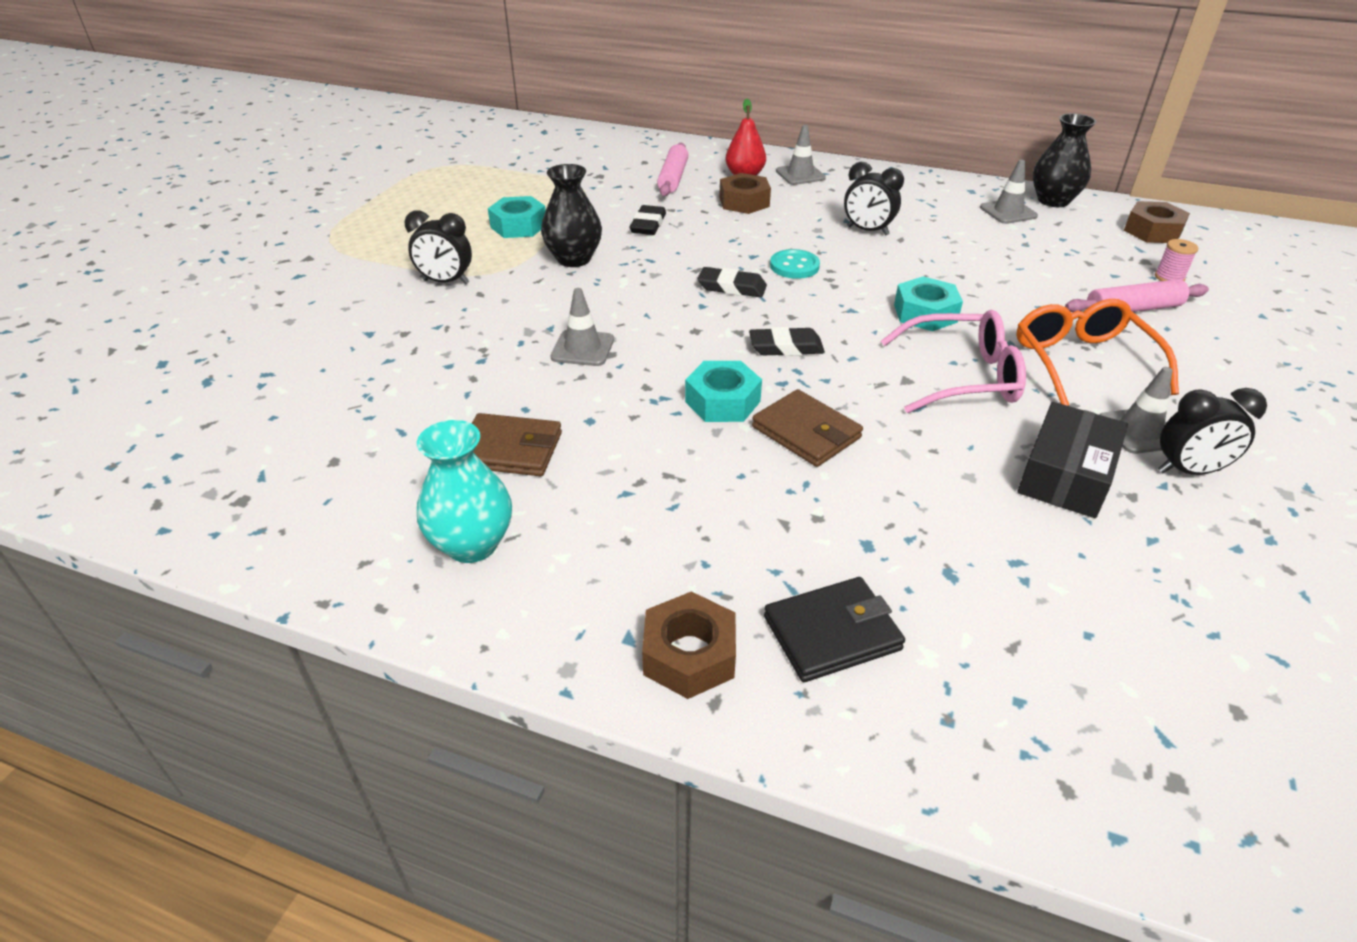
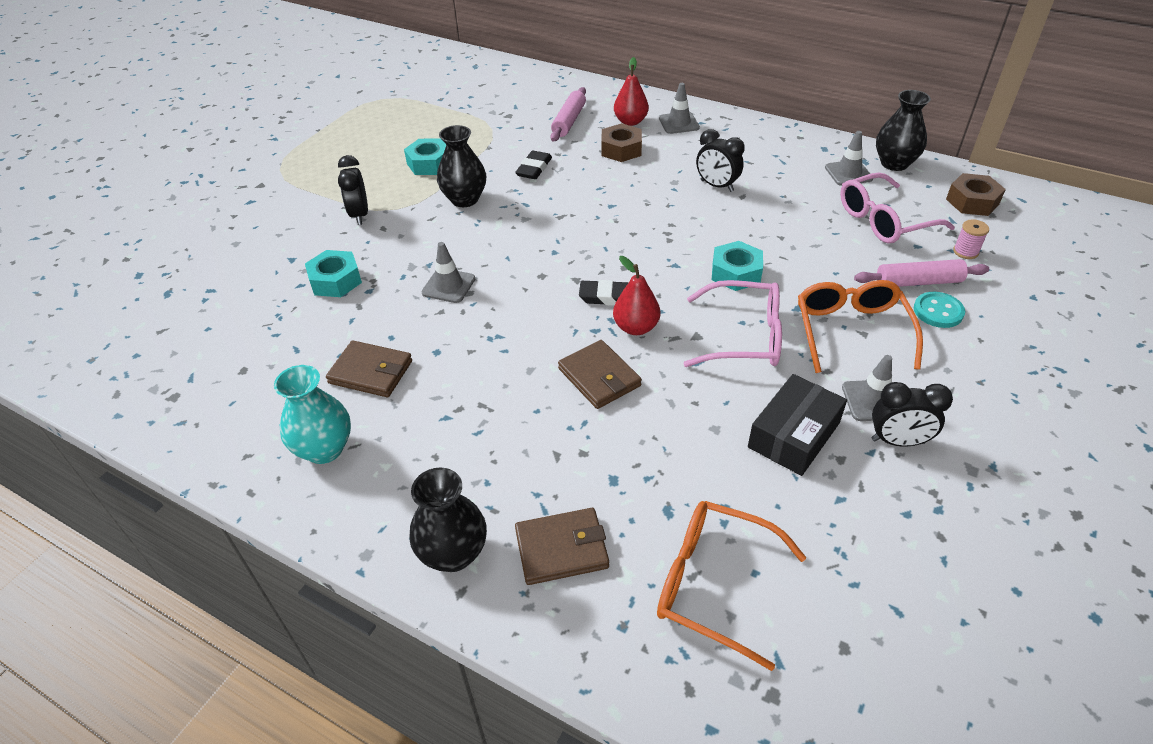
camera: 10 degrees right, 5 degrees up
black clock [404,210,472,285] -> black clock turned 60 degrees clockwise [338,155,368,225]
brown nut [642,591,736,699] -> black vase [409,468,487,572]
turquoise nut [685,361,762,422] -> turquoise nut moved to [305,250,362,297]
black eraser [698,267,767,297] -> none
black wallet [764,577,905,682] -> brown wallet [515,508,609,585]
turquoise button [770,249,820,279] -> turquoise button moved to [914,292,965,328]
none -> red pear [613,256,660,335]
none -> orange glasses [657,501,807,671]
none -> pink glasses [840,173,955,244]

